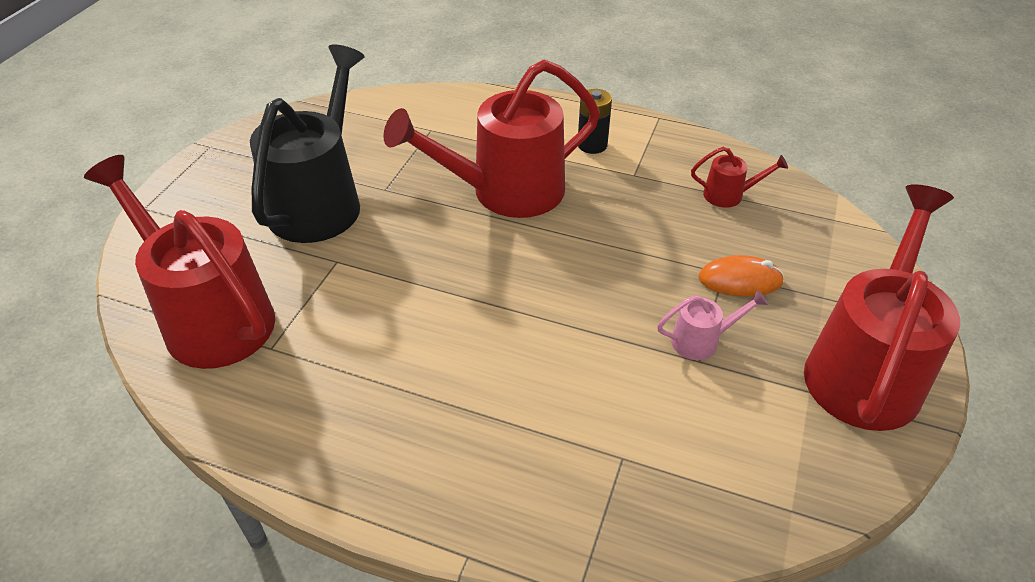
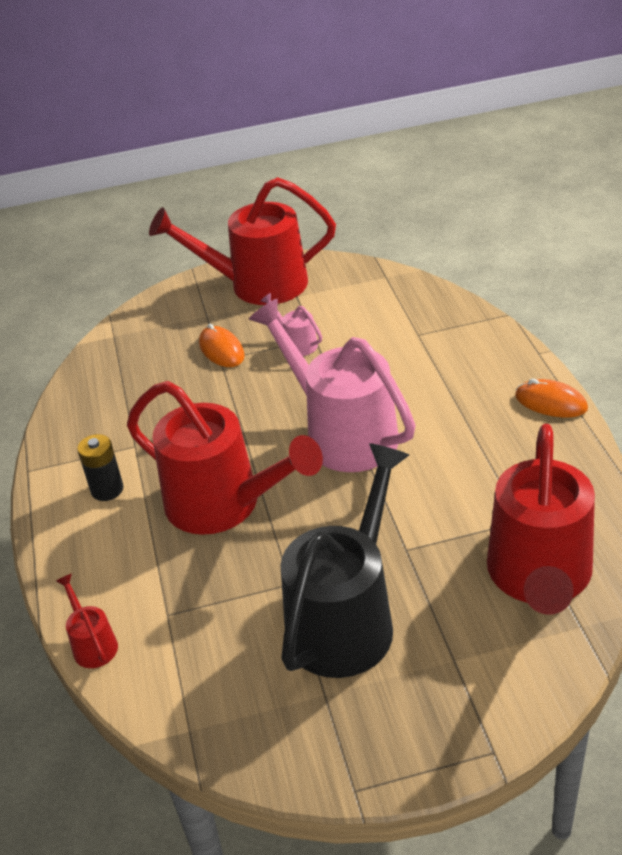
camera: 120 degrees left, 5 degrees down
black watering can [250,45,365,243] -> black watering can turned 135 degrees clockwise [280,443,409,678]
red watering can [691,147,788,208] -> red watering can moved to [56,574,118,668]
none -> pink watering can [249,299,416,472]
none -> orange mouse [515,379,588,418]

